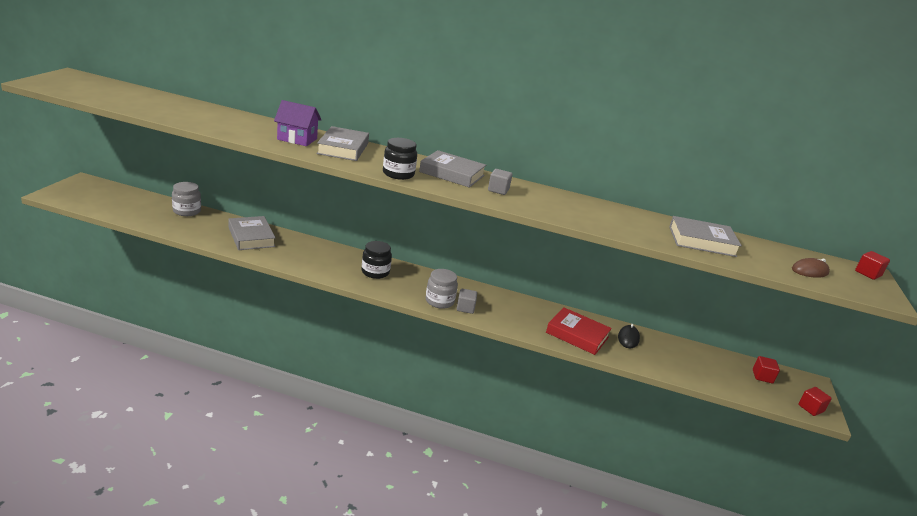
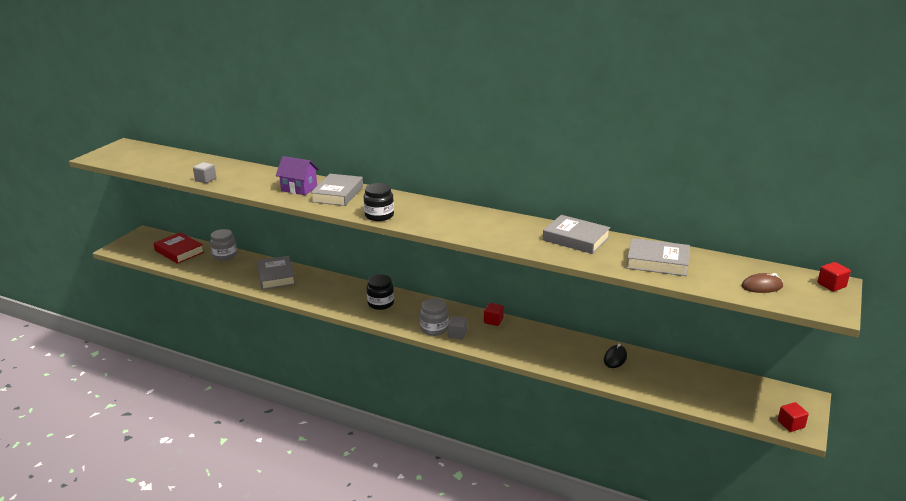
camera: 15 degrees right, 0 degrees up
grey book [419,150,486,188] -> grey book moved to [543,215,611,254]
grey cube [488,169,512,195] -> grey cube moved to [193,162,216,183]
red book [546,307,612,355] -> red book moved to [153,232,204,264]
red cube [753,356,780,383] -> red cube moved to [484,303,504,326]

